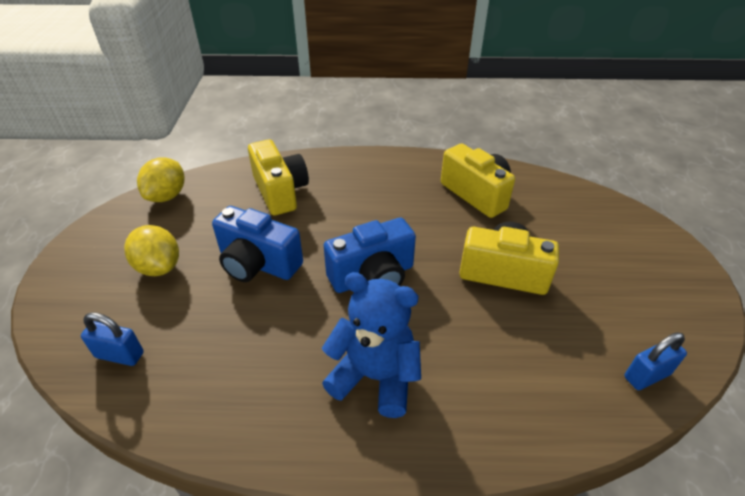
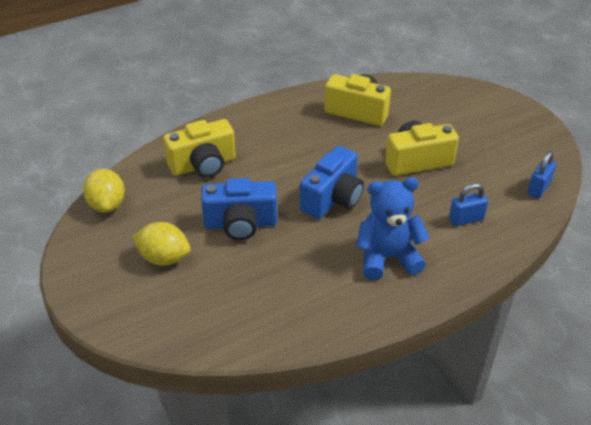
camera: 30 degrees left, 0 degrees up
blue padlock [81,312,144,366] -> blue padlock moved to [449,183,488,226]
yellow camera [248,139,309,216] -> yellow camera turned 120 degrees clockwise [163,119,236,178]

